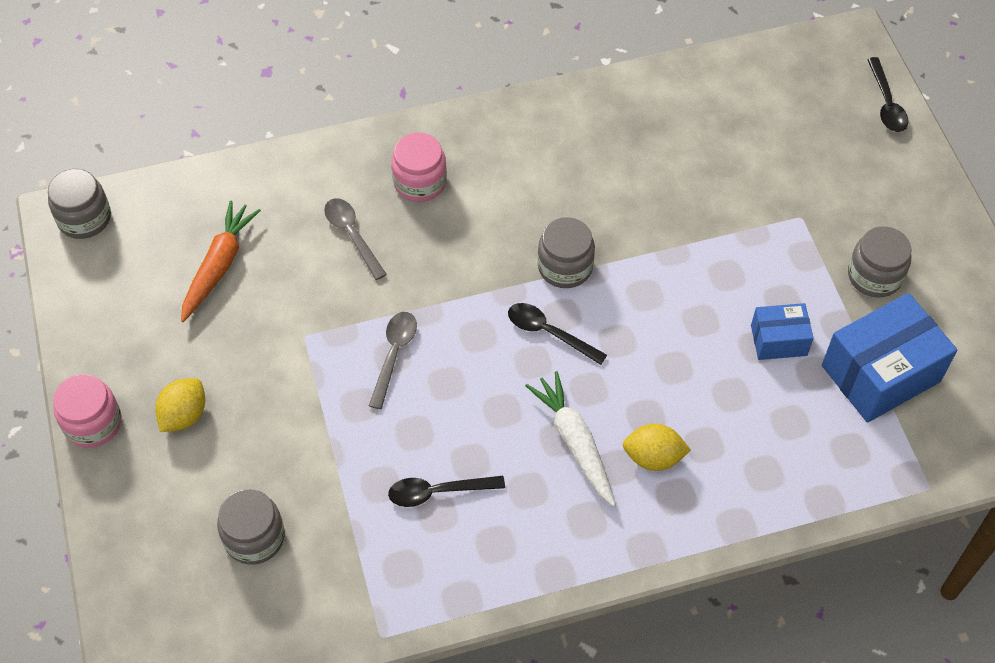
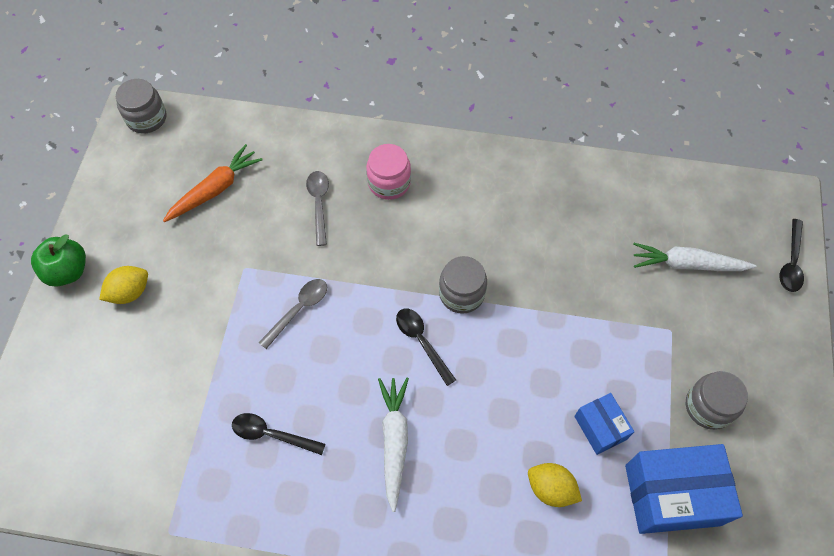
camera: 25 degrees right, 5 degrees up
pink jar [53,374,122,448] -> green apple [31,234,86,287]
grey jar [217,489,285,565] -> none
yellow lemon [623,424,691,471] -> yellow lemon moved to [528,463,582,507]
blue box [751,303,814,360] -> blue box turned 45 degrees clockwise [574,393,634,455]
none -> white carrot [633,243,756,271]

